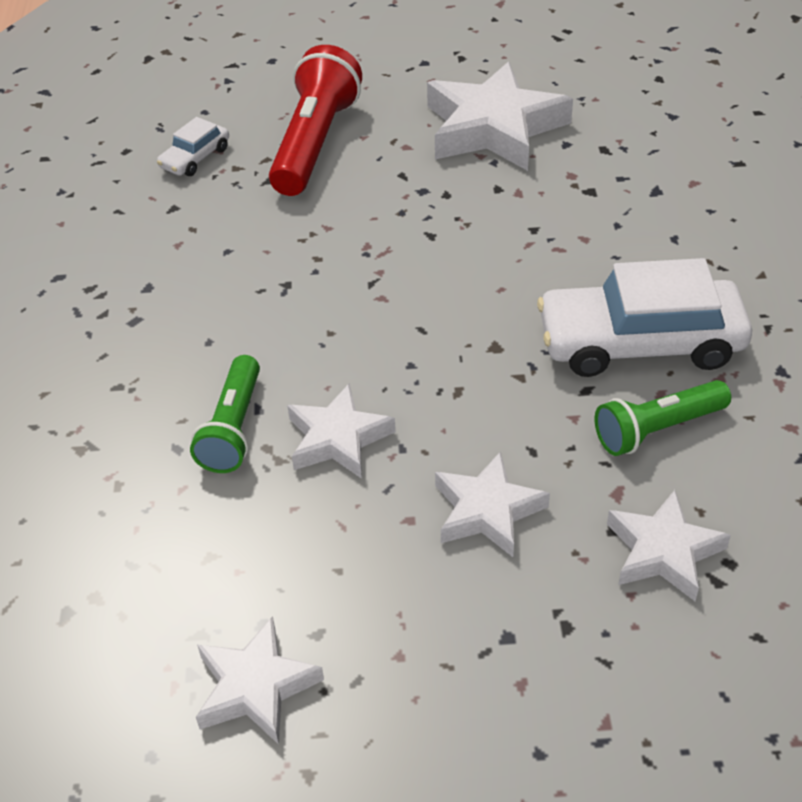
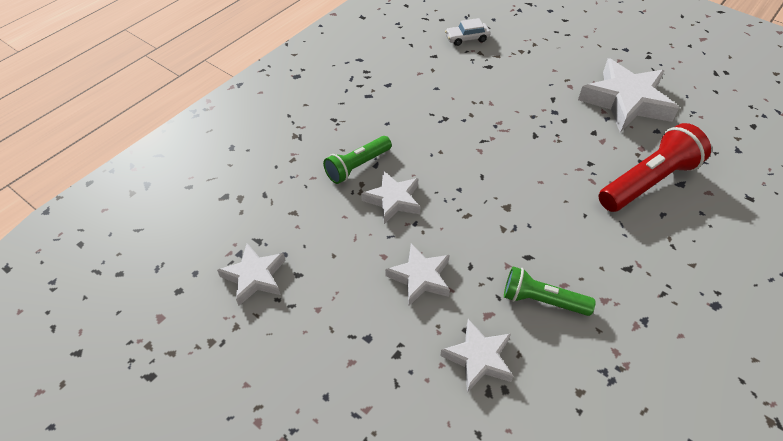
camera: 40 degrees right, 5 degrees up
red flashlight [269,45,362,196] -> red flashlight moved to [599,123,711,212]
white car [537,258,752,377] -> none

